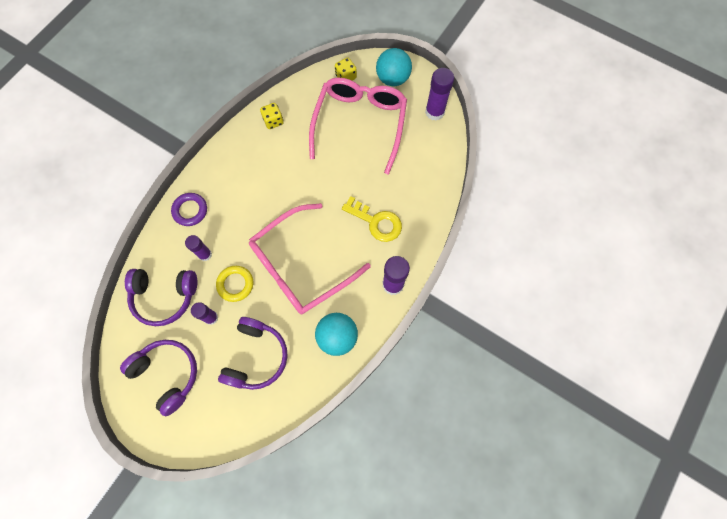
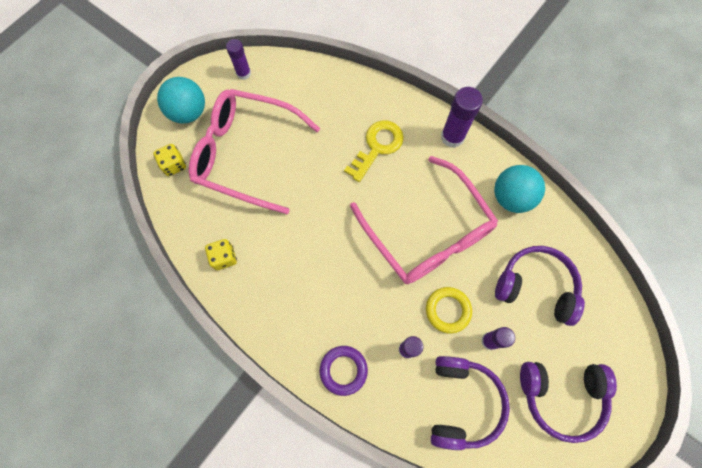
camera: 85 degrees left, 0 degrees up
purple headphones [120,340,197,417] -> purple headphones turned 135 degrees counterclockwise [520,362,617,443]
purple glue stick [425,68,454,121] -> purple glue stick [226,39,251,80], size x0.64

